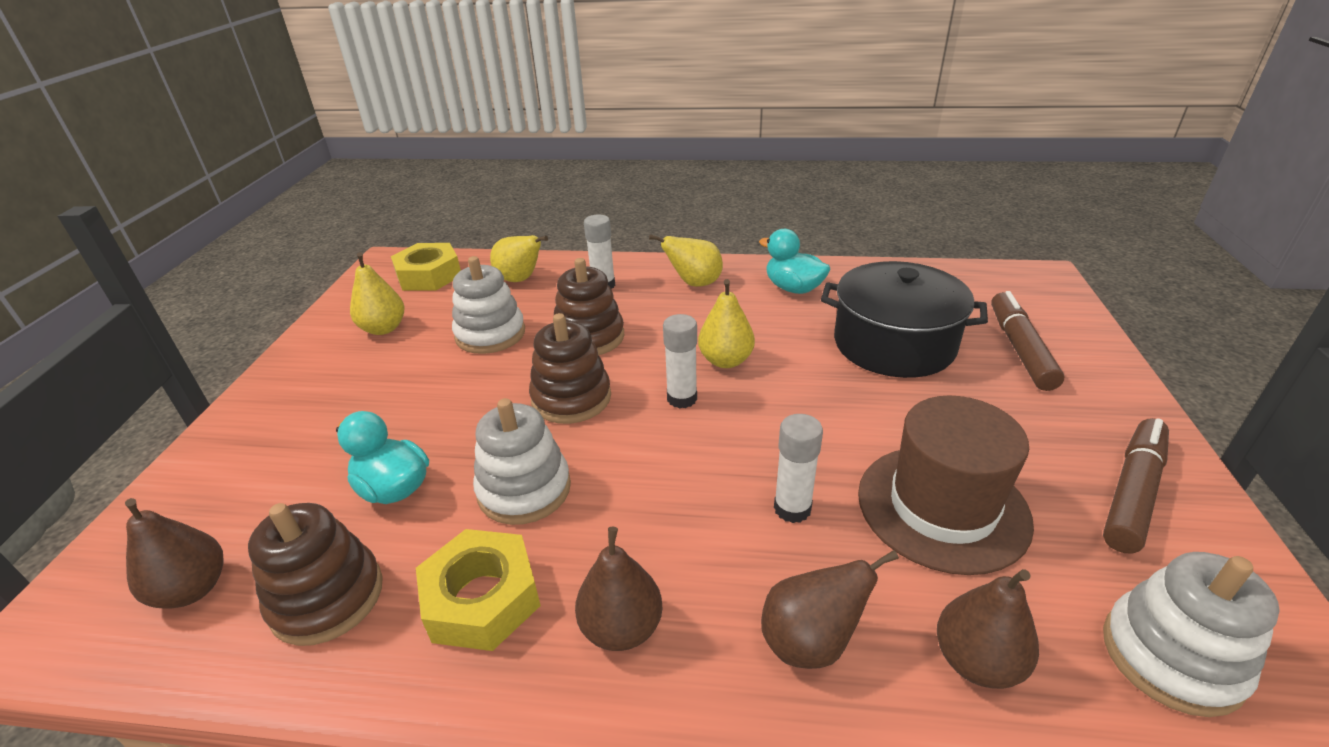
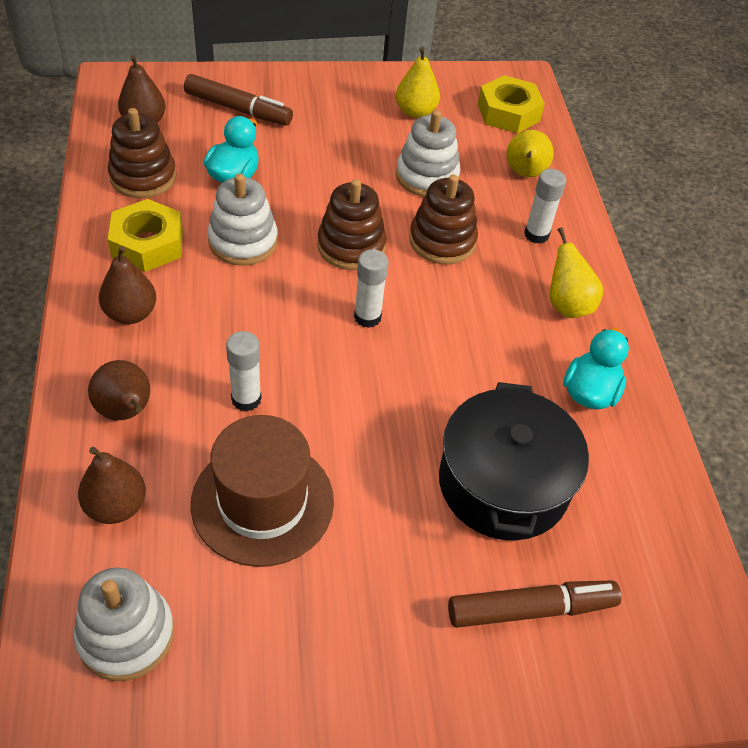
camera: 70 degrees right, 15 degrees up
yellow pear [698,279,755,368] -> none
brown marker [1103,418,1169,553] -> brown marker moved to [184,74,293,126]

